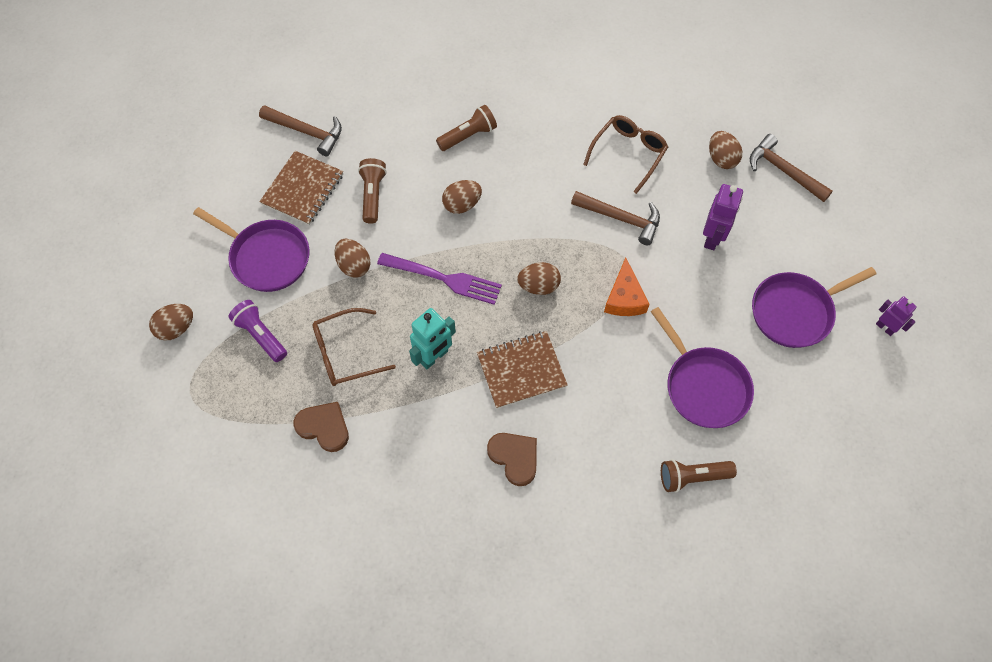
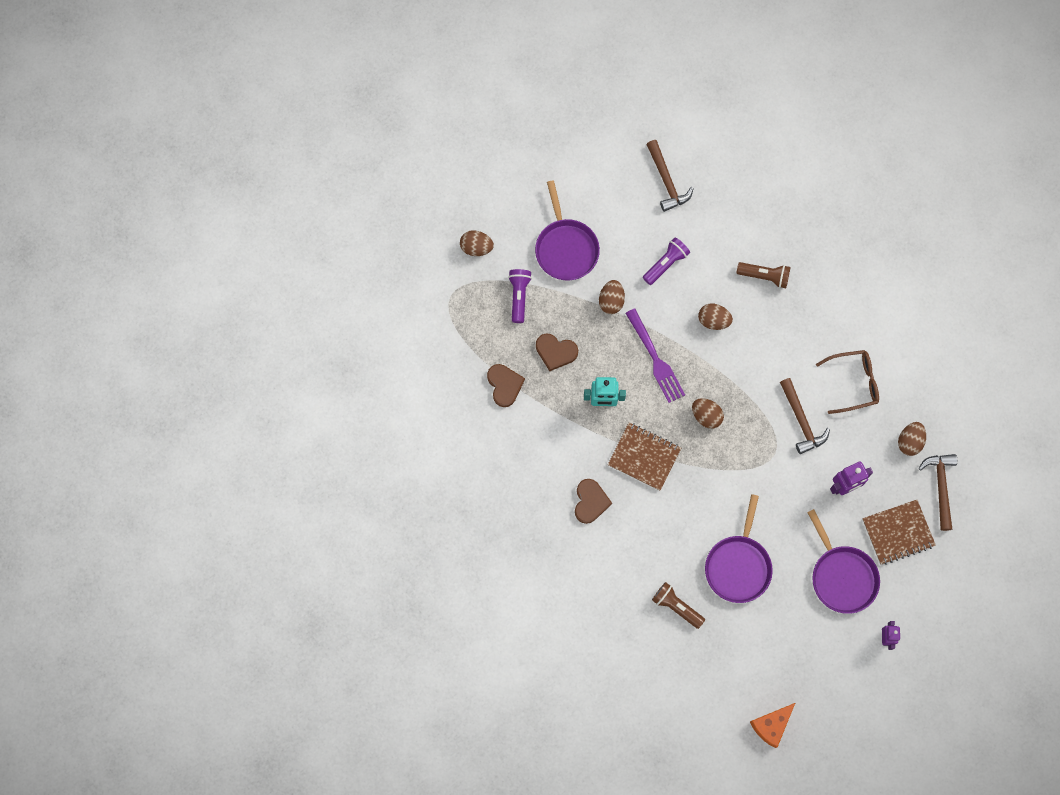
camera: 45 degrees right, 10 degrees up
brown notebook [259,151,343,225] -> brown notebook moved to [862,500,936,565]
brown glasses [312,308,396,386] -> brown heart [536,333,578,371]
brown flashlight [358,158,387,224] -> purple flashlight [643,238,690,285]
orange cheese [604,257,650,316] -> orange cheese moved to [750,703,795,748]
purple pan [752,267,876,348] -> purple pan turned 135 degrees counterclockwise [807,509,880,614]

